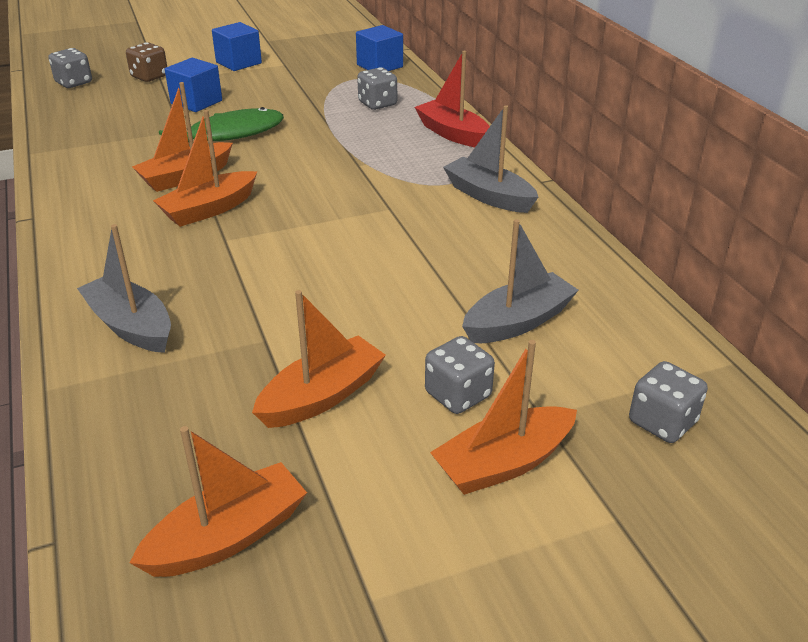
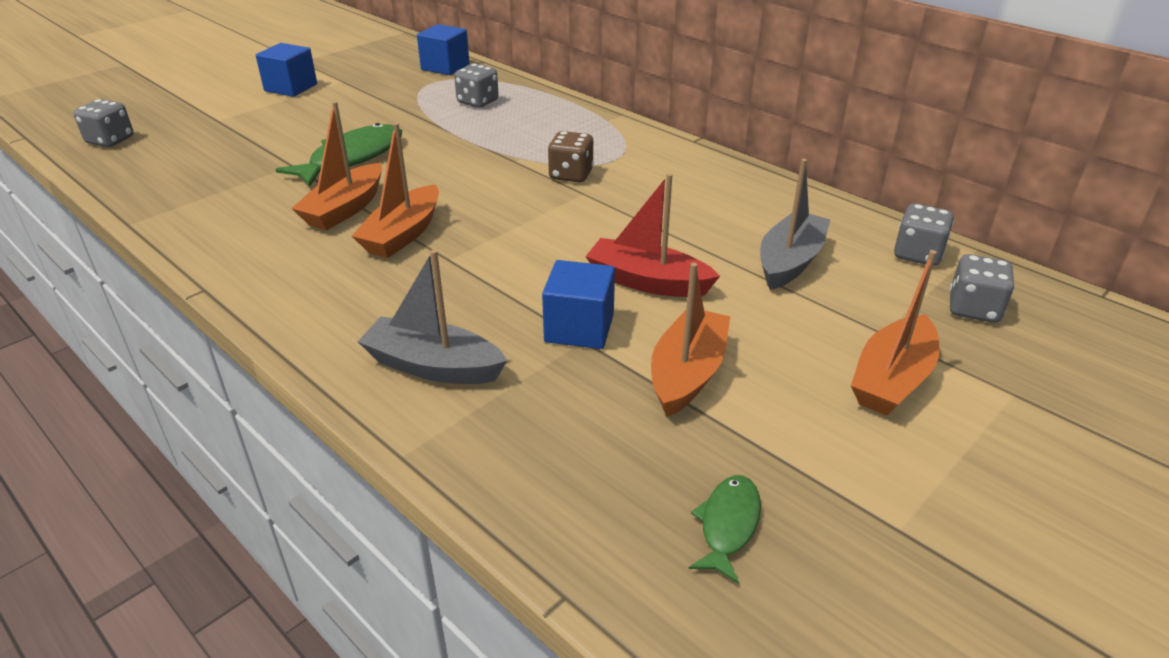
camera: 25 degrees left, 0 degrees up
brown dice [126,42,167,82] -> brown dice moved to [548,131,594,182]
orange boat [130,426,307,577] -> green fish [689,475,761,584]
blue cube [165,58,222,112] -> blue cube moved to [542,260,615,349]
red boat [415,51,490,147] -> red boat moved to [585,173,720,297]
grey dice [425,336,495,414] -> grey dice moved to [894,204,954,266]
grey boat [443,105,538,213] -> none

